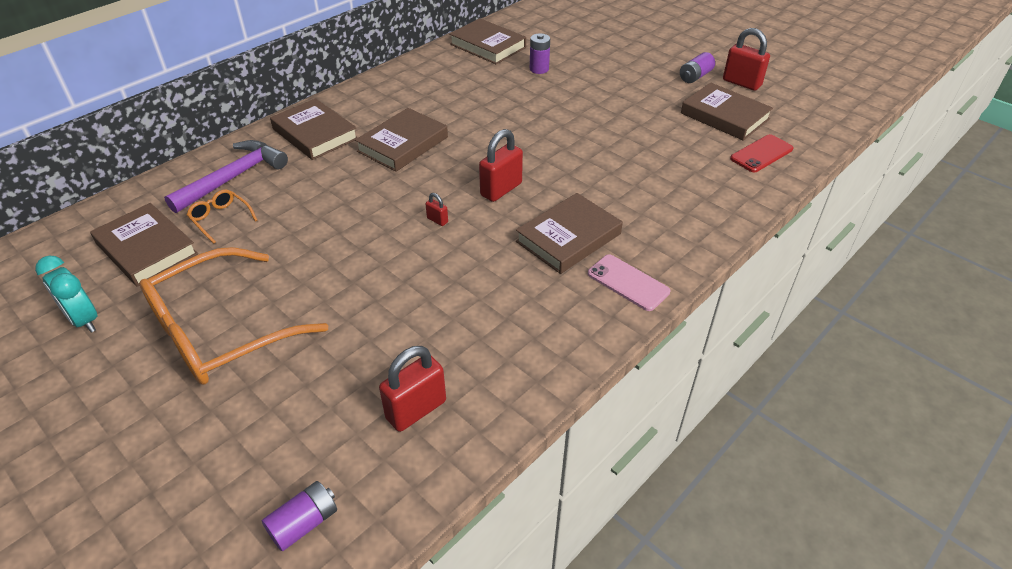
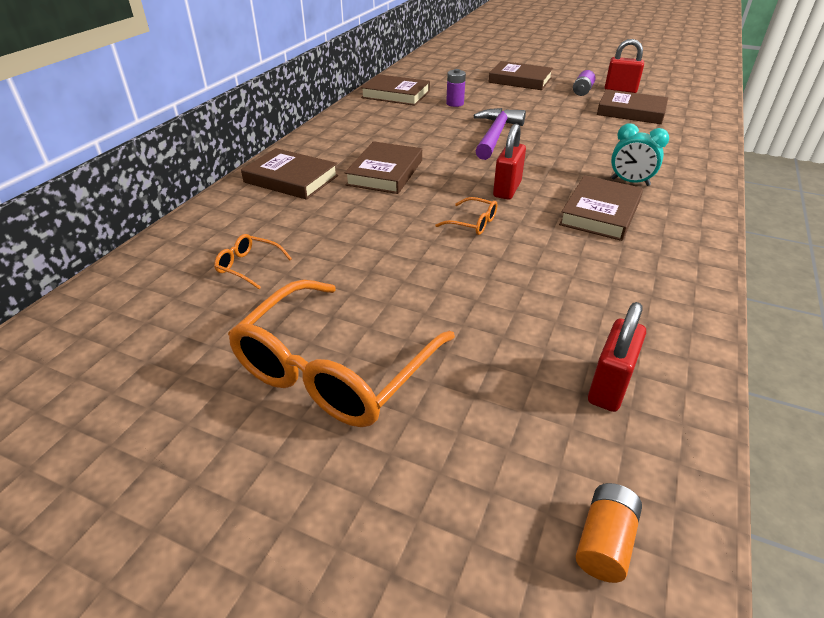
camera: 20 degrees left, 5 degrees down
turquoise clock [35,256,98,333] -> turquoise clock moved to [611,123,669,186]
brown book [90,203,198,287] -> brown book moved to [488,61,553,90]
purple hammer [164,140,288,213] -> purple hammer moved to [474,108,526,160]
purple battery [262,481,337,551] -> orange battery [576,483,642,583]
red padlock [426,193,448,226] -> orange glasses [435,197,498,235]
pink phone [588,254,670,311] -> none
red phone [730,134,793,172] -> none

